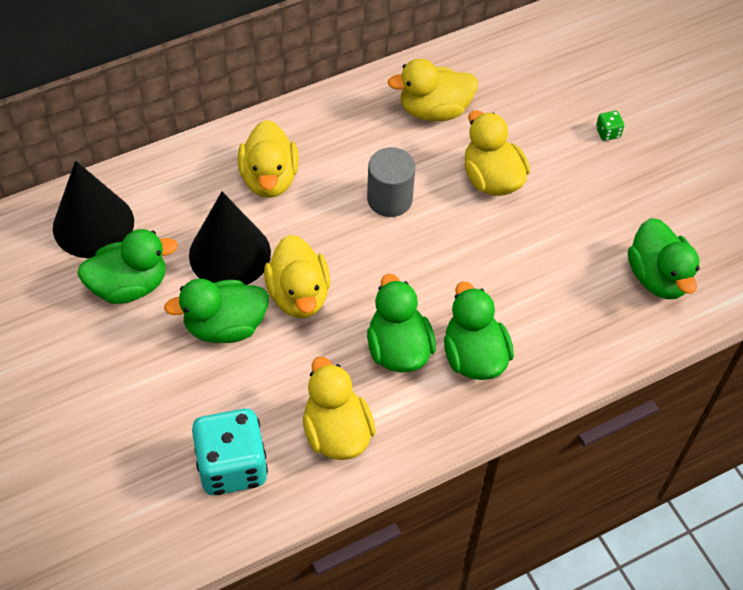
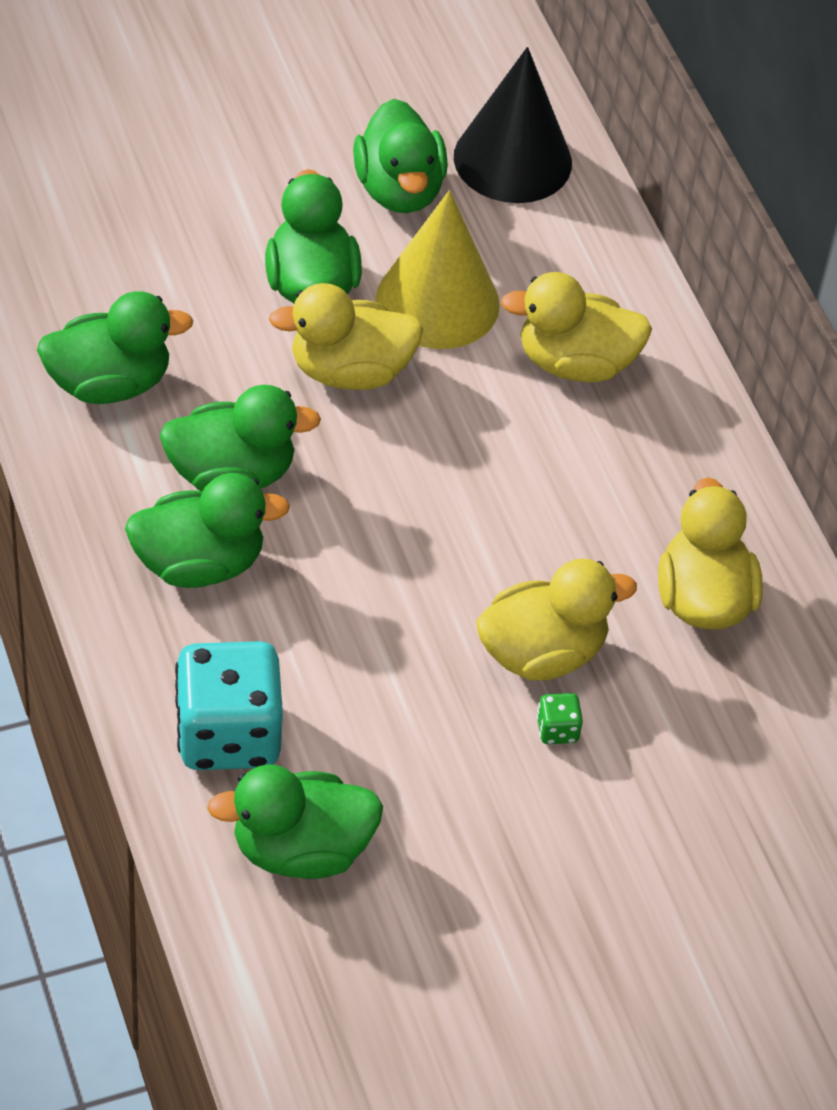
camera: 95 degrees right, 5 degrees down
black cone [189,192,271,285] -> yellow cone [376,190,500,349]
turquoise dice [192,409,268,495] -> turquoise dice moved to [175,641,283,770]
yellow duck [303,357,376,460] -> green duck [37,291,193,404]
grey cylinder [367,147,416,217] -> none
green dice [596,111,624,141] -> green dice moved to [536,693,583,744]

